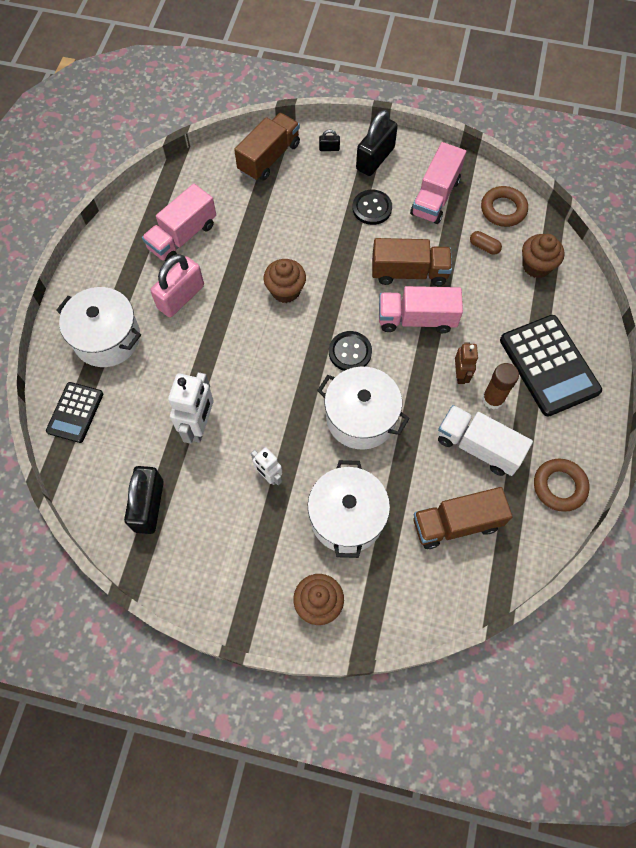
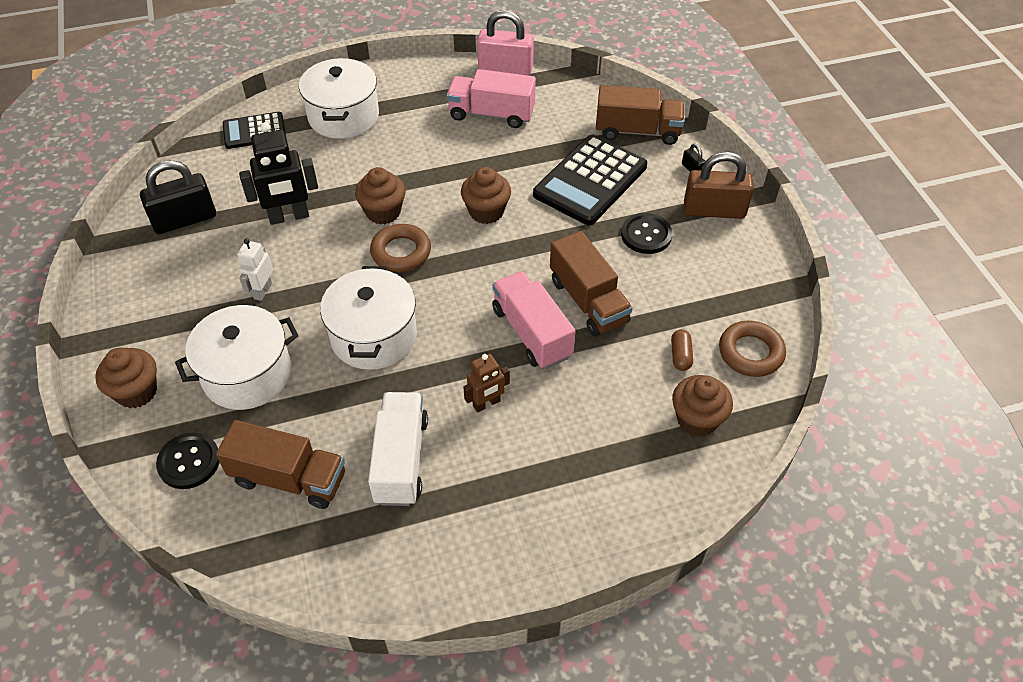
camera: 60 degrees right, 15 degrees down
pink padlock [151,254,204,317] -> pink padlock moved to [477,10,534,76]
white robot [168,372,214,444] -> black robot [239,122,318,225]
black button [329,331,372,371] -> black button moved to [156,432,220,489]
black padlock [356,110,398,176] -> brown padlock [684,152,754,219]
pink truck [410,142,466,224] -> none
brown truck [414,487,513,549] -> brown truck turned 150 degrees clockwise [216,420,345,509]
brown glue stick [482,363,519,410] -> none
black calculator [500,315,602,417] -> black calculator moved to [533,135,647,225]
brown ring [534,458,590,512] -> brown ring moved to [370,224,431,272]
none -> brown cupcake [355,167,406,225]

